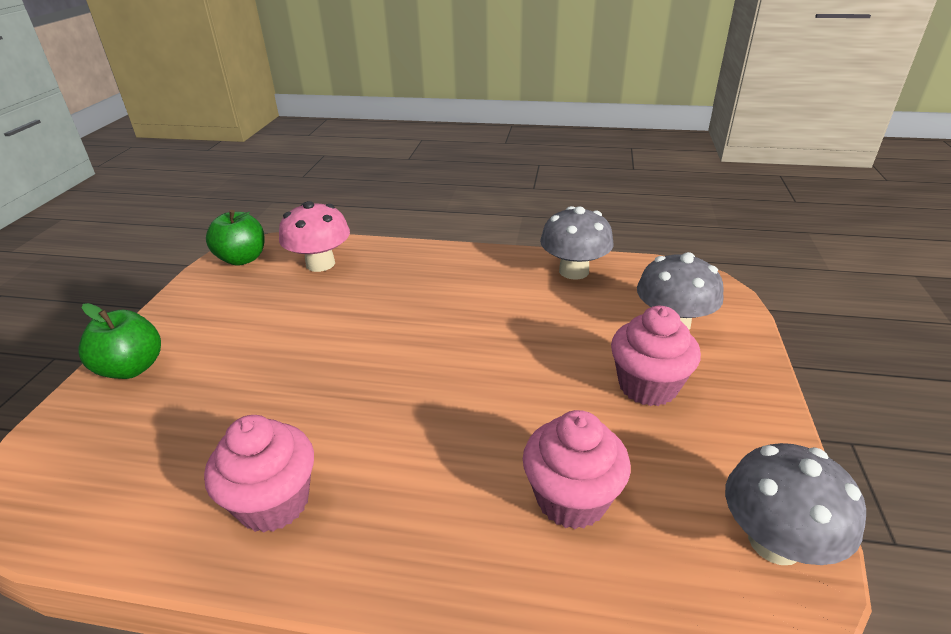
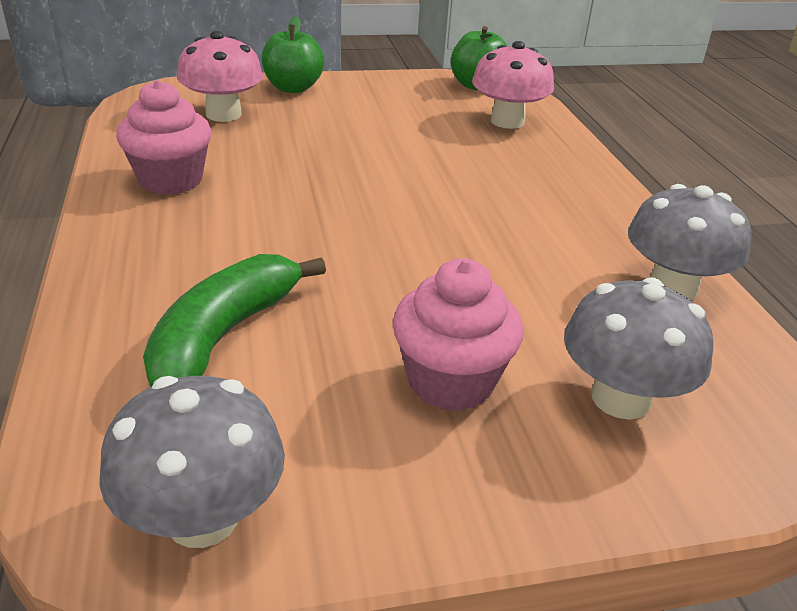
camera: 65 degrees right, 0 degrees up
pink cupcake [523,410,631,529] -> green banana [143,254,326,387]
none -> pink mushroom [177,31,263,122]

